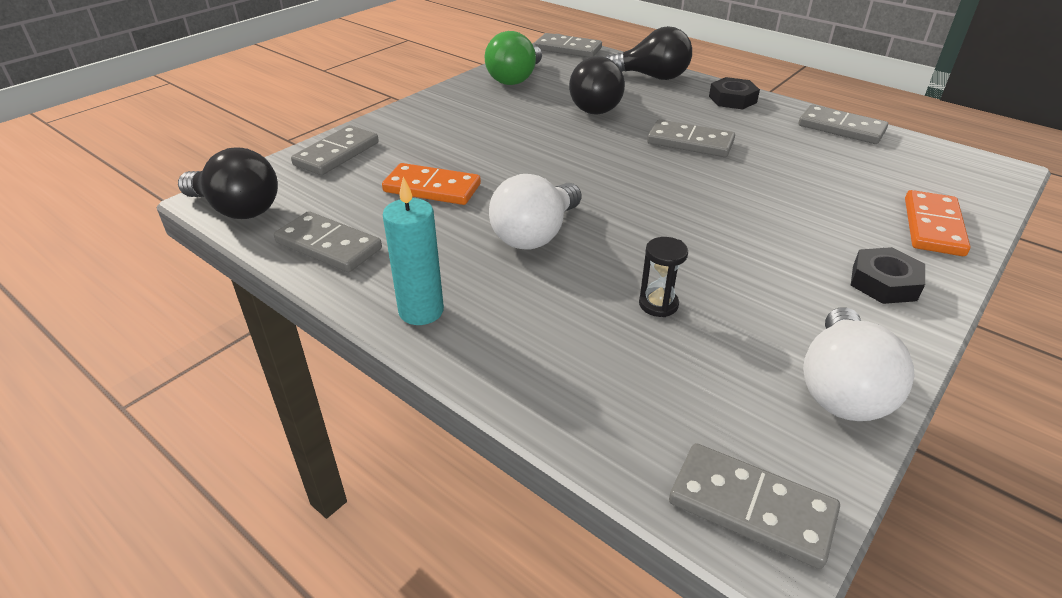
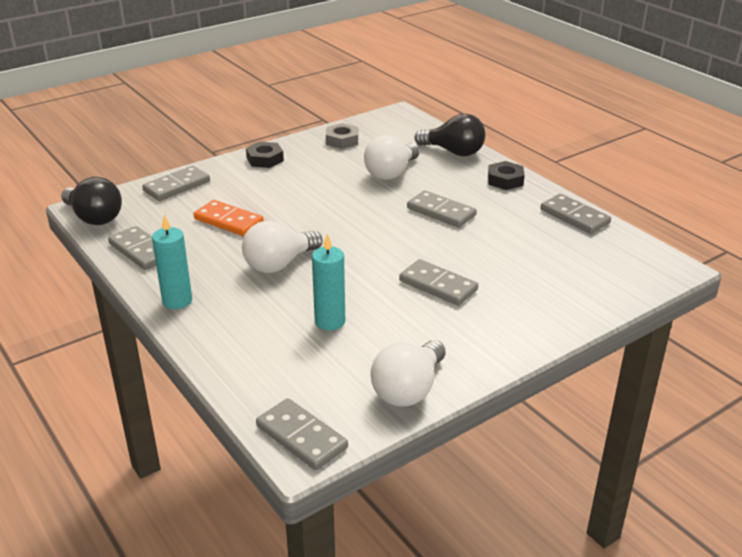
camera: 15 degrees right, 5 degrees down
green light bulb [485,31,542,85] -> grey nut [326,123,358,149]
grey domino [534,33,602,58] -> grey domino moved to [399,259,478,306]
black light bulb [569,56,625,114] -> white light bulb [364,135,420,180]
black hourglass [639,237,688,317] -> turquoise candle [312,234,345,331]
black nut [851,247,925,304] -> black nut moved to [246,142,284,168]
orange domino [905,190,970,256] -> none

